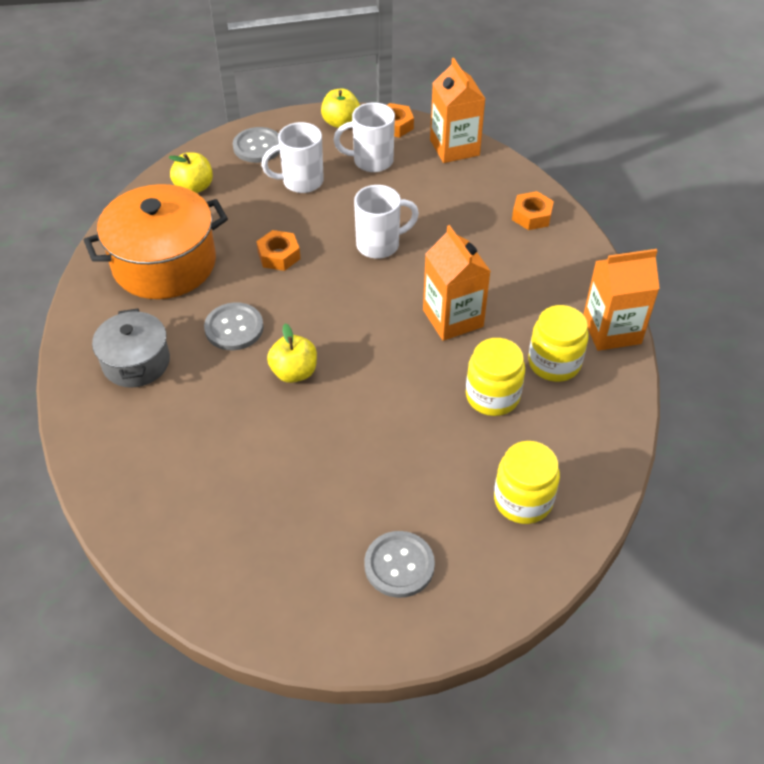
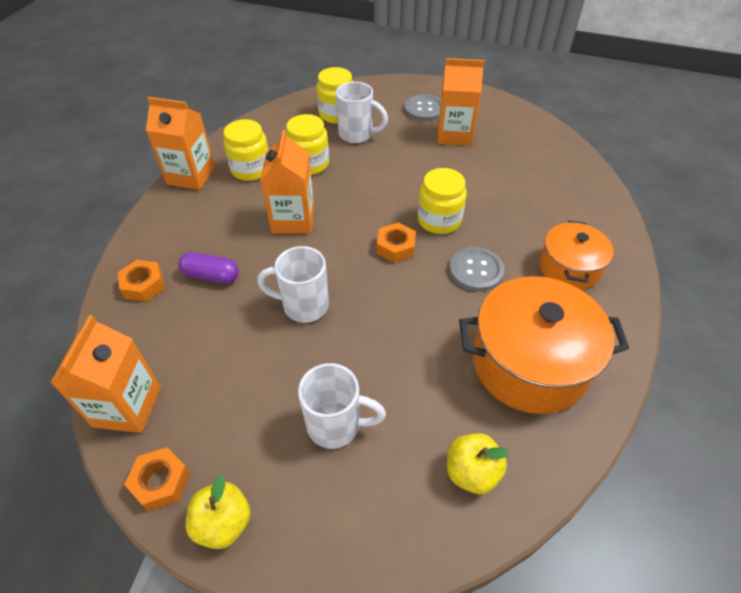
camera: 155 degrees left, 0 degrees up
grey pot [92,309,170,388] -> orange pot [539,220,614,290]
grey button [233,127,280,163] -> none
orange nut [256,230,300,271] -> orange nut moved to [377,222,416,263]
yellow apple [267,323,317,383] -> yellow jar [418,168,467,234]
white mug [334,103,395,172] -> white mug moved to [336,82,388,143]
none -> purple capsule [178,252,239,284]
none -> orange carton [437,58,484,146]

